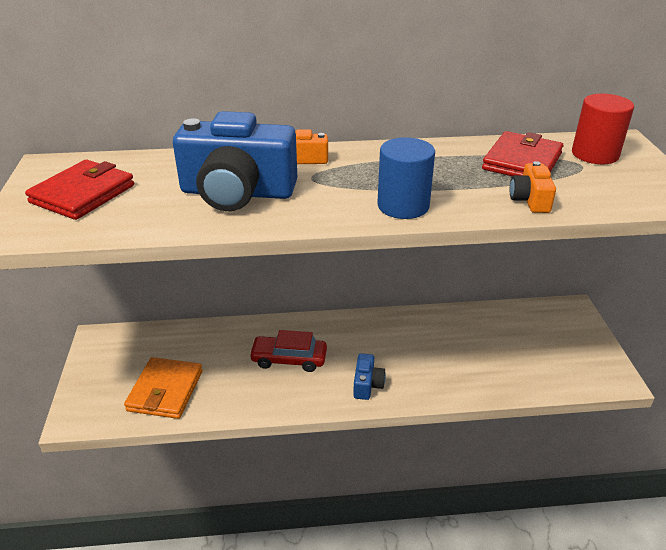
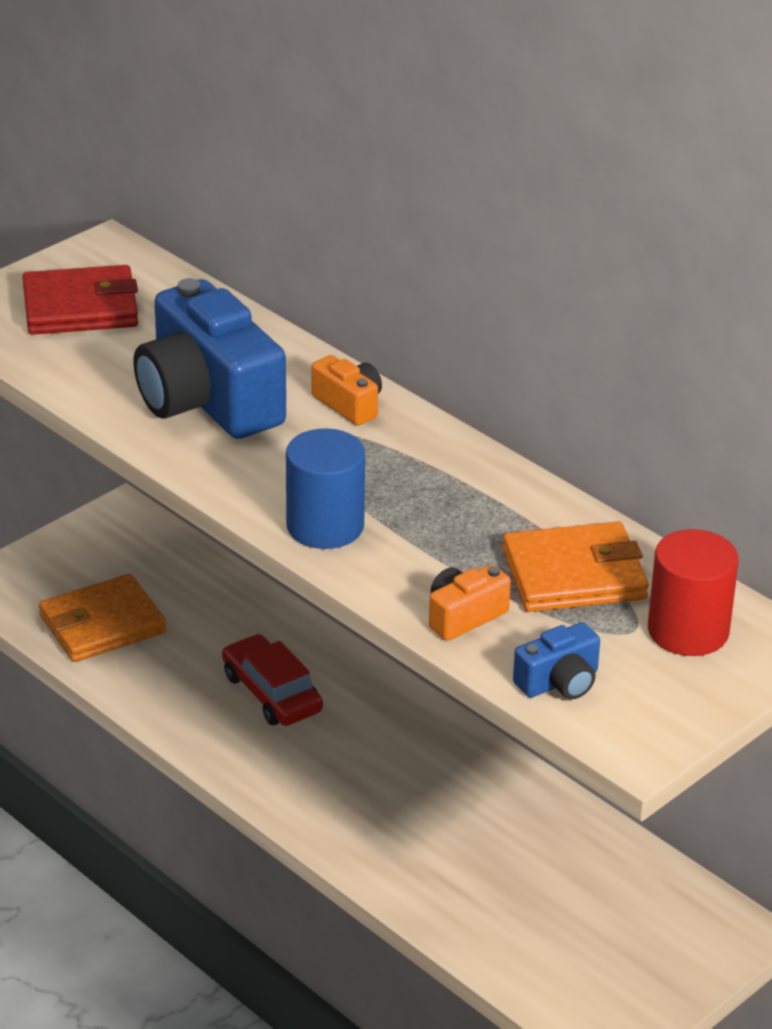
camera: 50 degrees right, 0 degrees up
blue camera [353,353,386,400] -> blue camera moved to [513,622,600,699]
red wallet [482,131,563,176] -> orange wallet [503,521,649,612]

